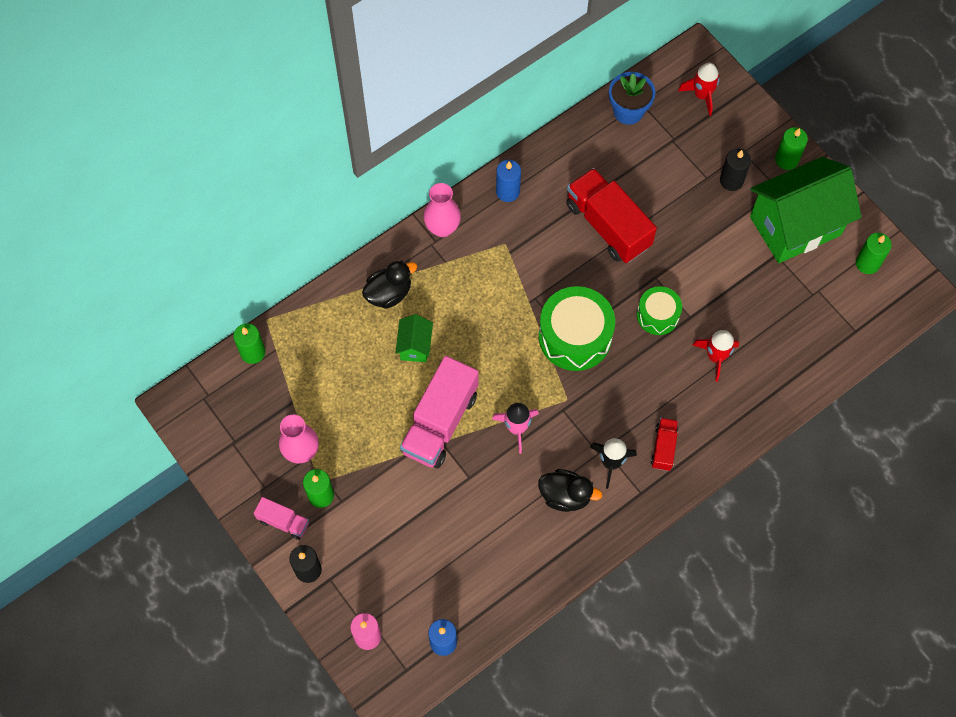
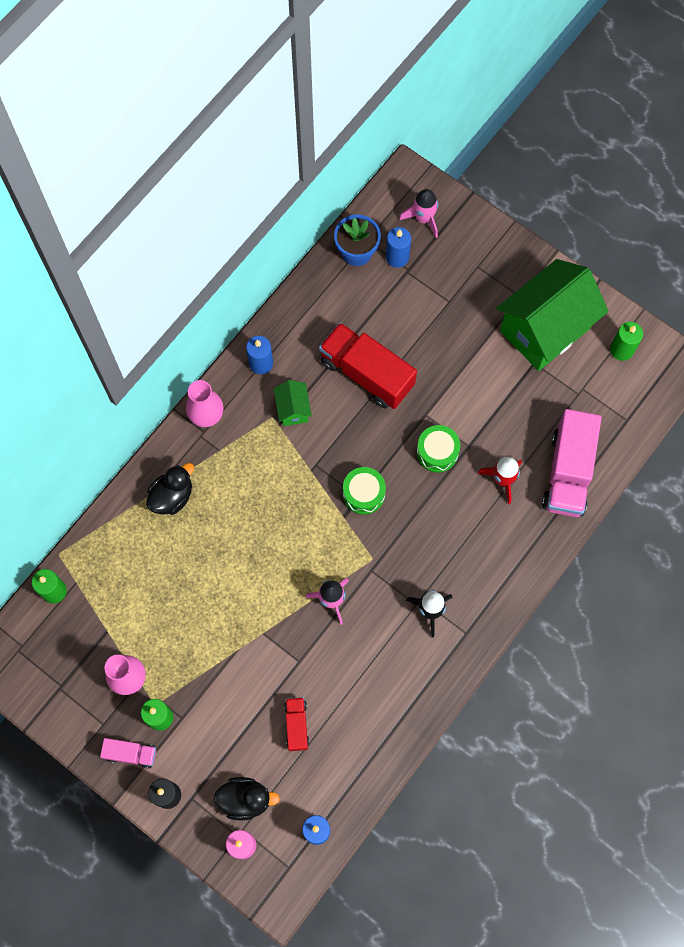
camera: 15 degrees left, 5 degrees up
green house [395,314,433,362] -> green house moved to [273,380,312,426]
pink truck [400,356,479,468] -> pink truck moved to [542,409,602,517]
black duck [538,469,602,512] -> black duck moved to [213,777,280,821]
green drum [539,286,615,371] -> green drum [343,467,386,515], size x0.58
red truck [651,418,678,471] -> red truck moved to [284,697,309,751]
red rocket [678,63,720,116] -> pink rocket [399,189,438,238]
black candle [720,149,751,191] -> none
green candle [775,127,808,170] -> none
none -> blue candle [386,227,411,268]

